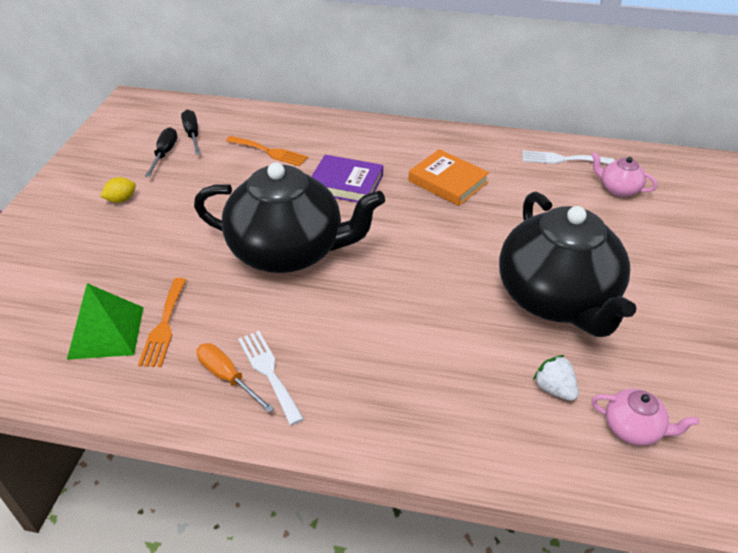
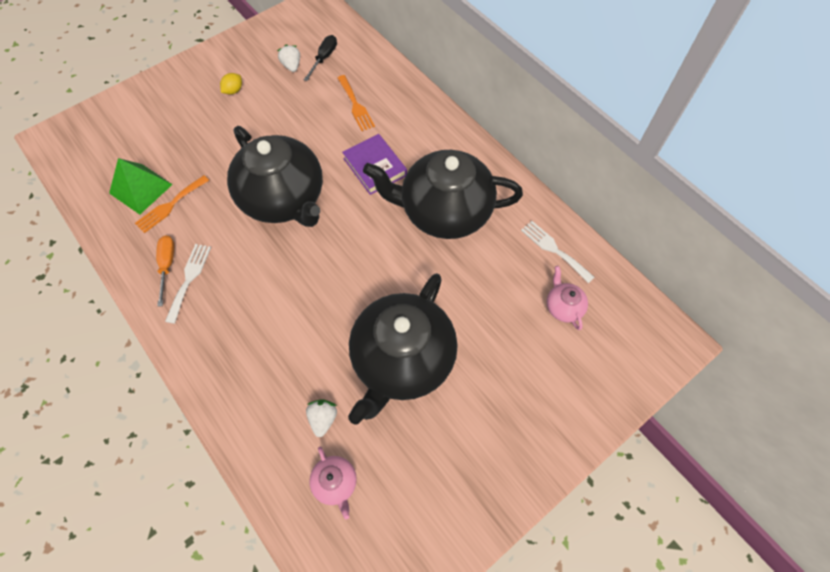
camera: 40 degrees right, 20 degrees up
yellow lemon [100,177,136,203] -> yellow lemon turned 60 degrees counterclockwise [220,73,242,95]
black screwdriver [145,127,178,177] -> white strawberry [277,45,300,72]
orange book [408,149,490,206] -> black teapot [363,150,523,239]

